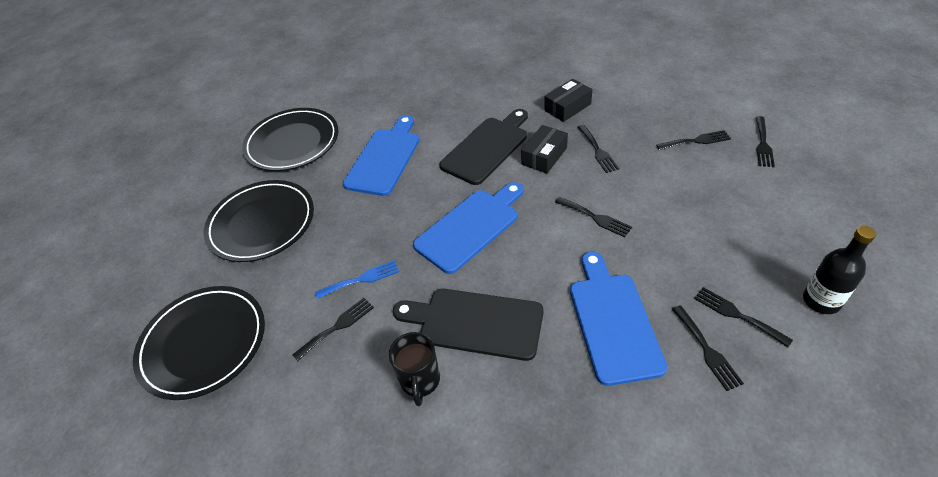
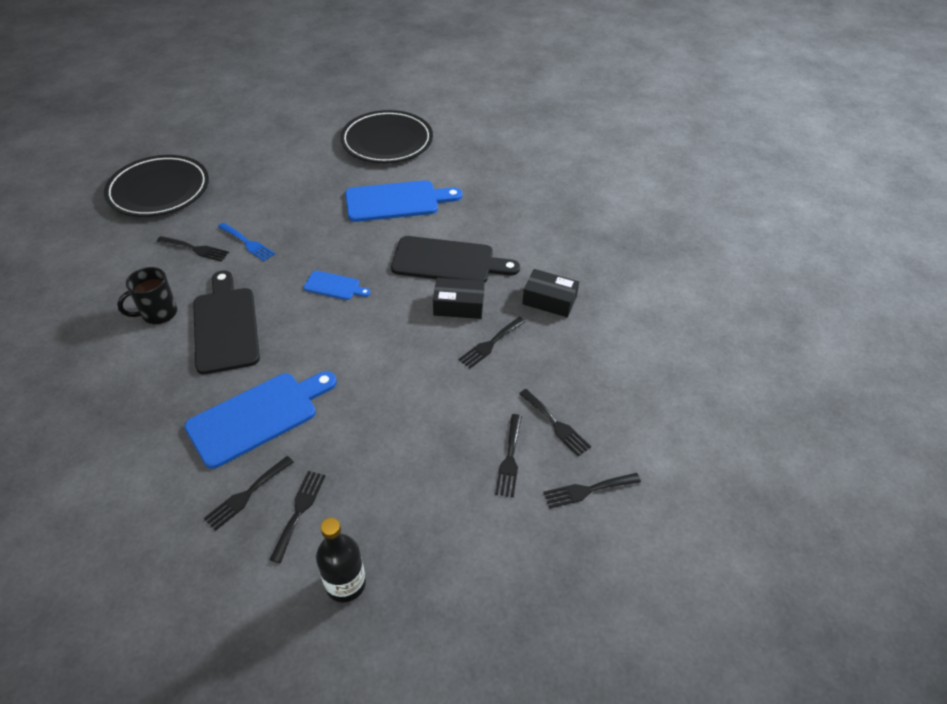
camera: 55 degrees right, 0 degrees up
black plate [203,180,314,262] -> none
blue cutting board [413,182,524,274] -> blue cutting board [304,271,371,300], size x0.51
black fork [555,197,632,237] -> black fork moved to [495,414,522,497]

